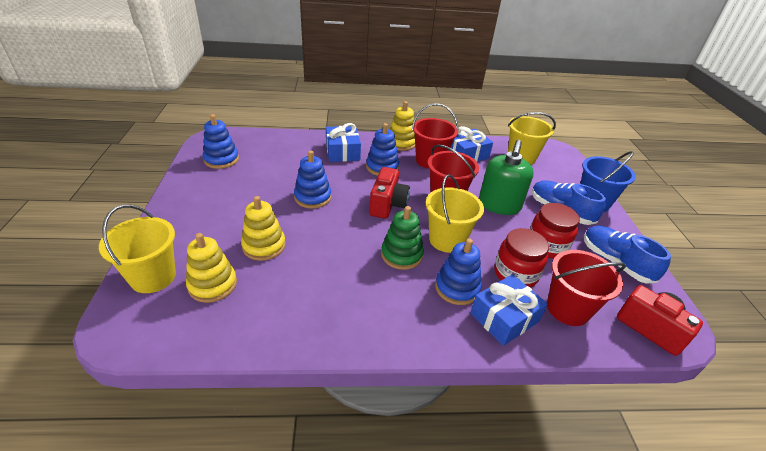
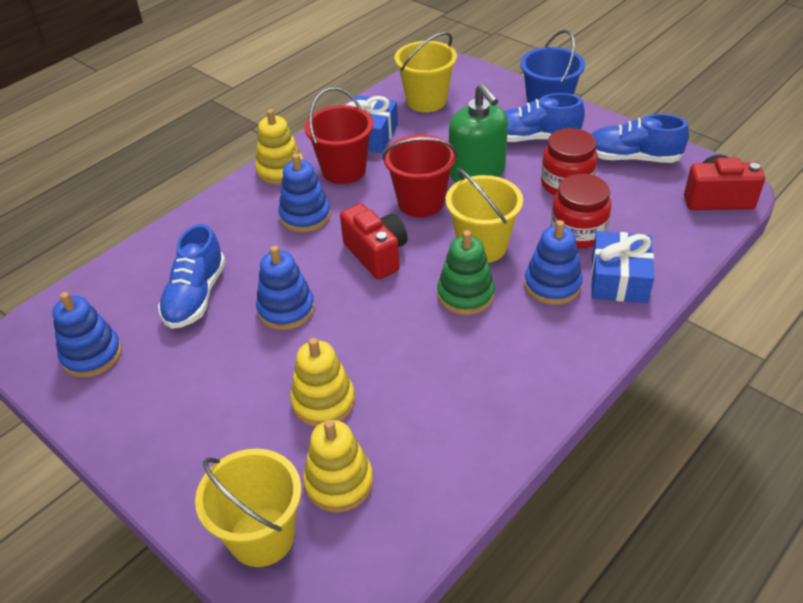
camera: 40 degrees left, 5 degrees up
blue gift [326,123,361,162] -> none
red bucket [547,250,626,326] -> none
none -> blue shoe [158,224,226,329]

